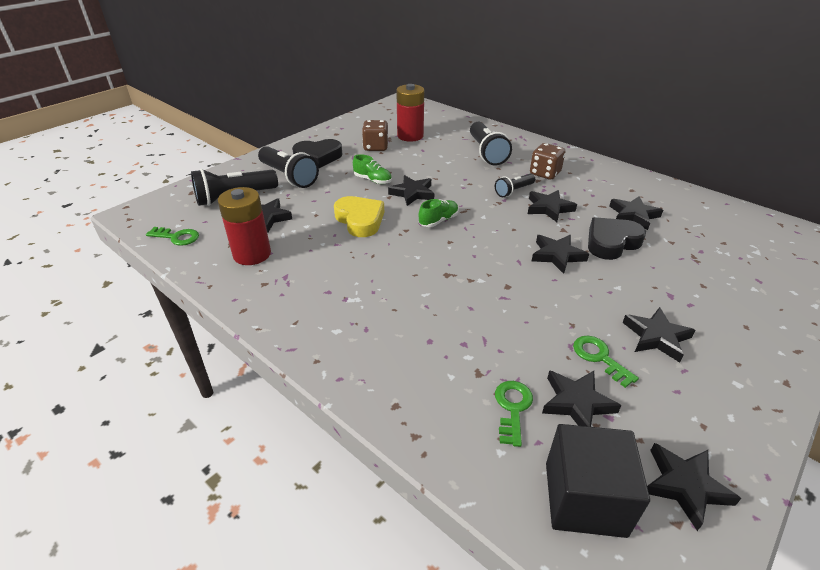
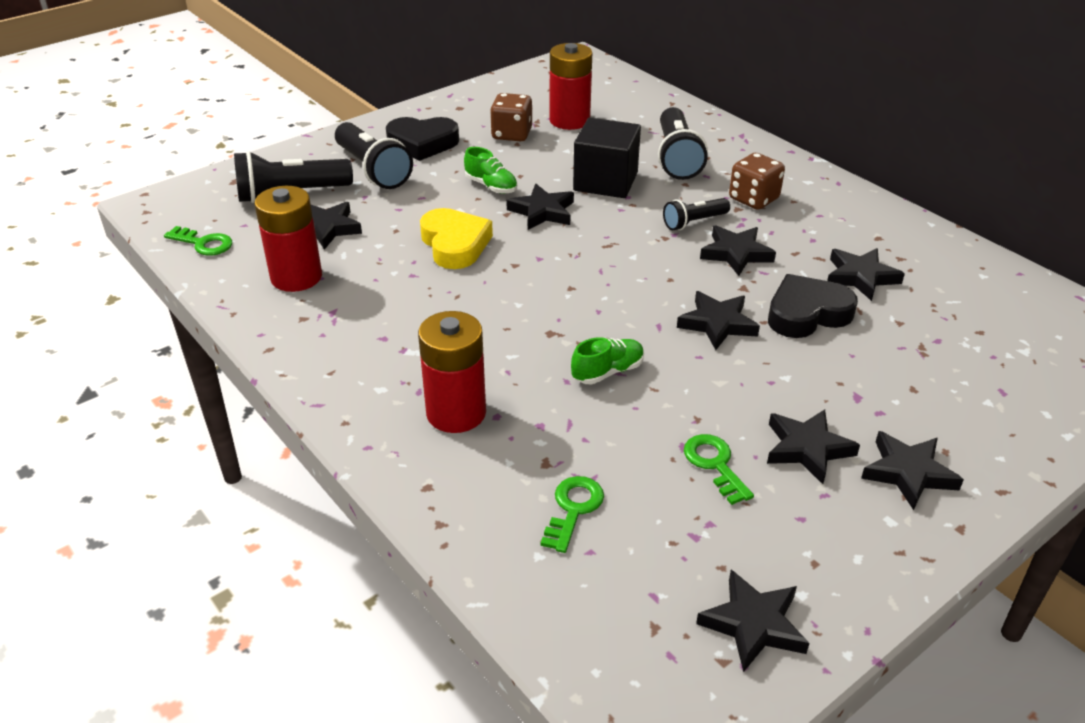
camera: 10 degrees right, 0 degrees up
green shoe [419,199,459,227] -> green shoe moved to [571,337,644,385]
black star [542,370,621,427] -> black star moved to [861,431,964,510]
black cube [546,424,650,538] -> black cube moved to [573,118,641,198]
none -> red battery [418,311,486,433]

